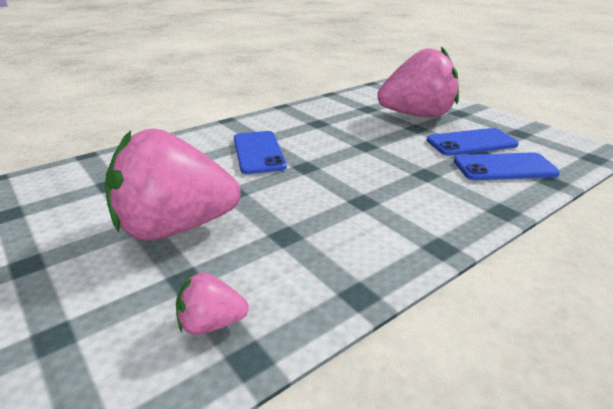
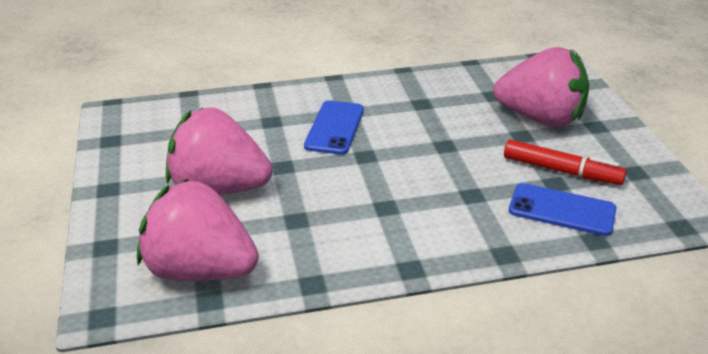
camera: 25 degrees right, 5 degrees up
pink strawberry [176,273,249,335] -> pink strawberry [137,179,259,281], size x2.33
blue phone [426,128,519,156] -> red marker [504,140,627,185]

